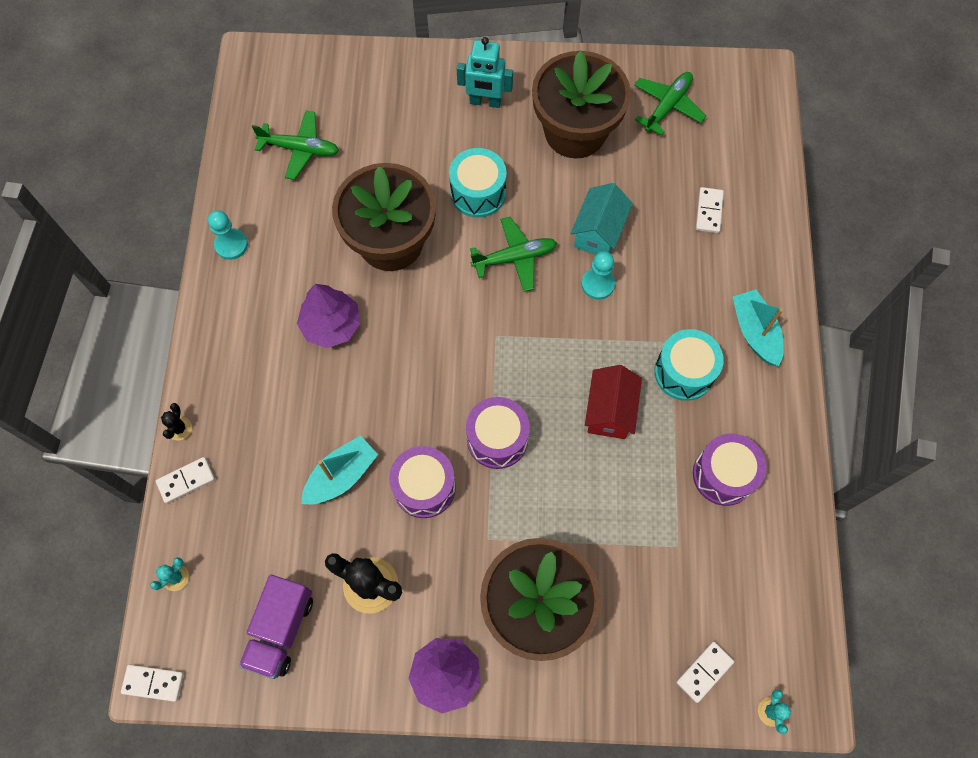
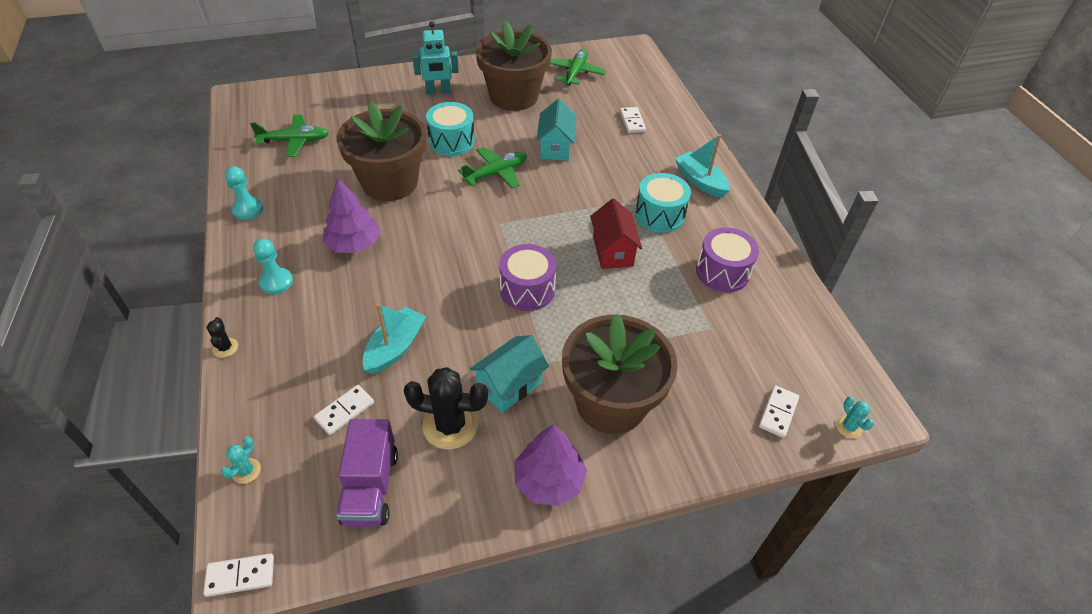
camera: 20 degrees left, 20 degrees down
white domino [156,457,215,504] -> white domino moved to [314,385,374,435]
purple drum [389,446,456,518] -> none
turquoise pawn [581,251,615,300] -> turquoise pawn moved to [253,238,293,294]
none -> turquoise house [470,335,549,413]

